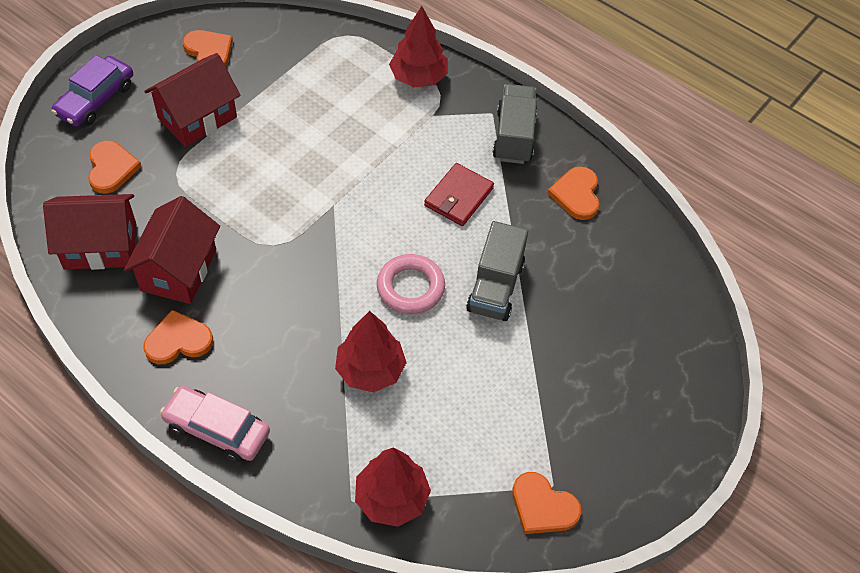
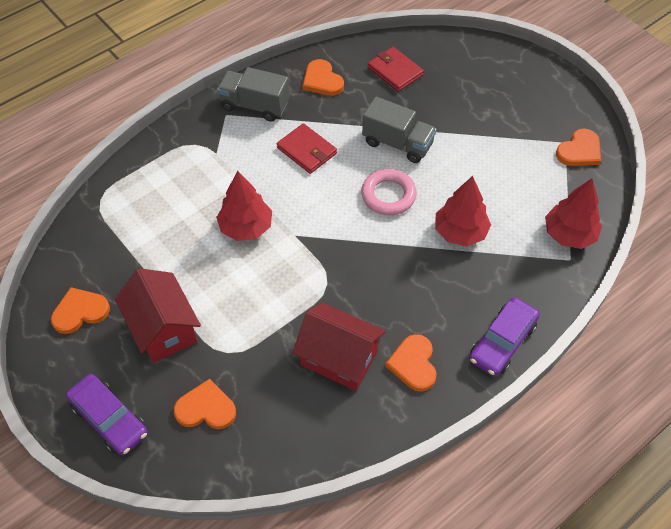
camera: 75 degrees left, 0 degrees up
red house [43,194,136,270] -> none
pink car [160,386,270,462] -> purple car [469,297,540,377]
red tree [389,6,448,87] -> red tree moved to [216,171,272,241]
orange heart [547,166,599,220] -> orange heart turned 45 degrees clockwise [302,59,344,96]
none -> red wallet [367,47,424,92]

